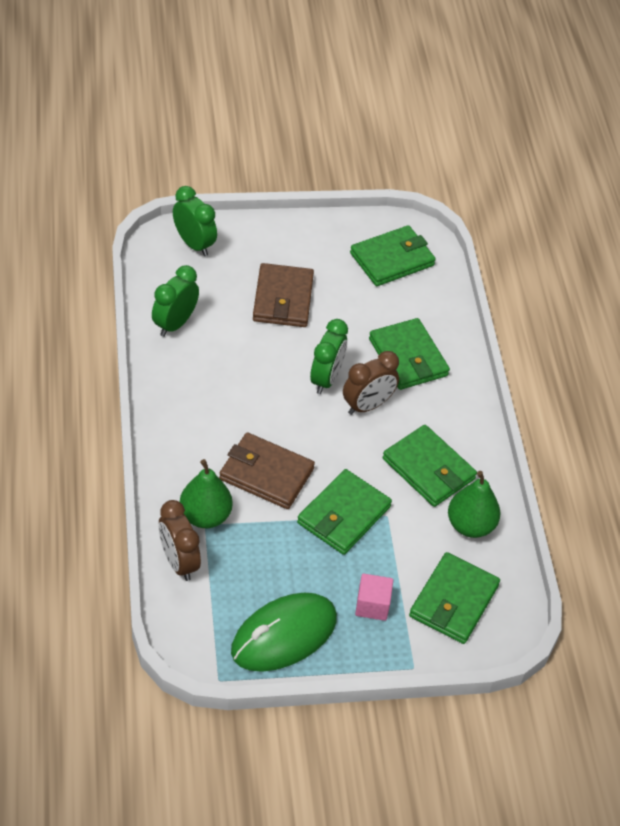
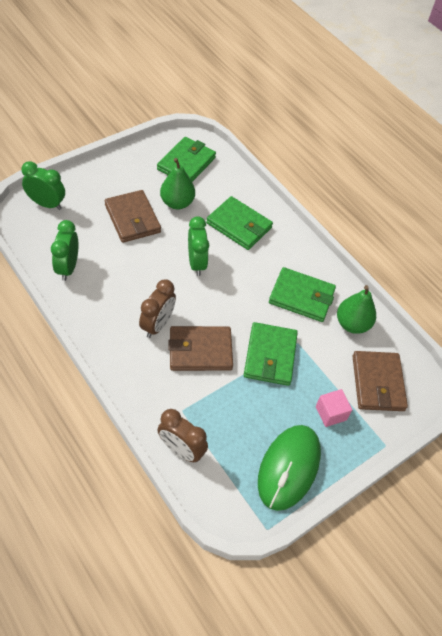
camera: 30 degrees left, 5 degrees up
green pear [180,459,232,528] -> green pear moved to [160,158,195,210]
brown clock [343,351,399,415] -> brown clock moved to [139,279,176,338]
green wallet [409,552,500,644] -> brown wallet [353,351,408,411]

